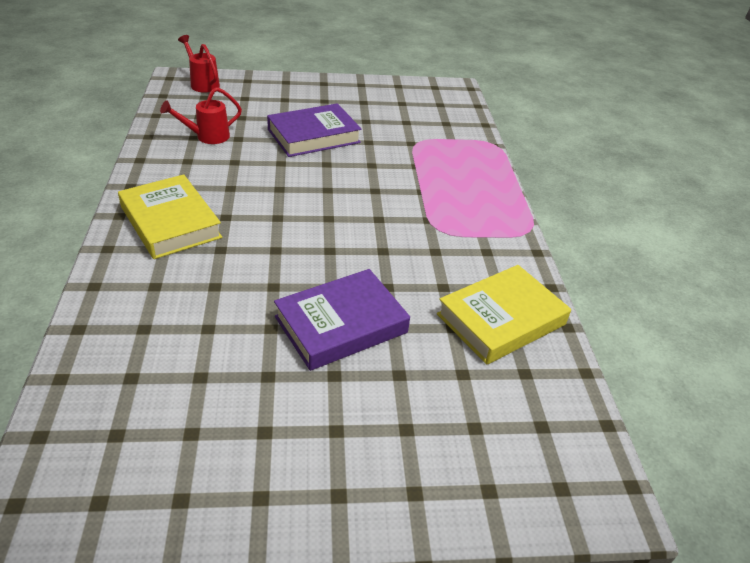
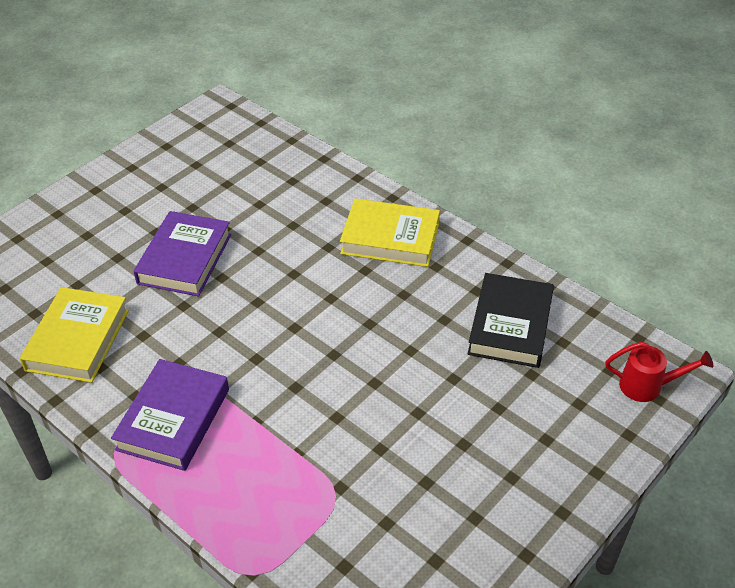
camera: 140 degrees right, 5 degrees up
red watering can [160,87,242,144] -> black book [468,273,554,368]
purple book [267,103,362,157] -> purple book moved to [111,359,229,471]

